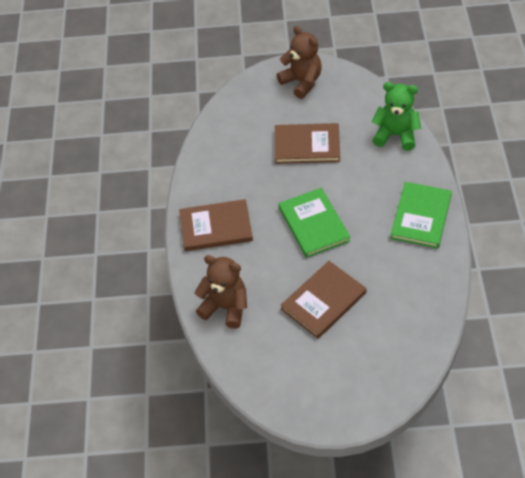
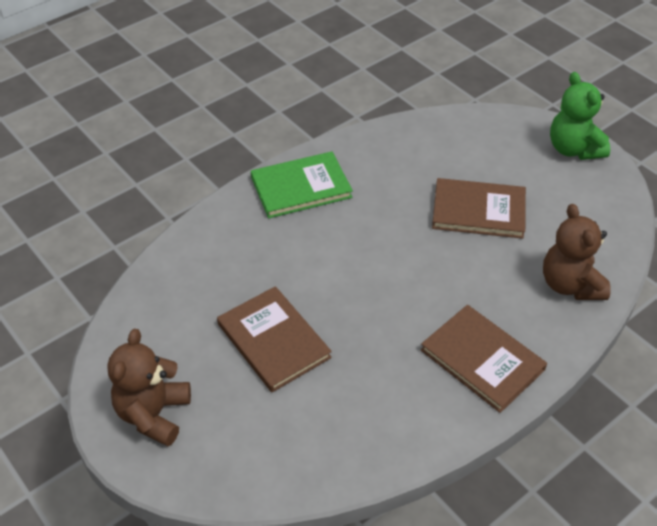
camera: 130 degrees left, 5 degrees down
green book [279,188,350,258] -> none
green teddy bear [372,82,421,151] -> green teddy bear moved to [550,72,611,160]

